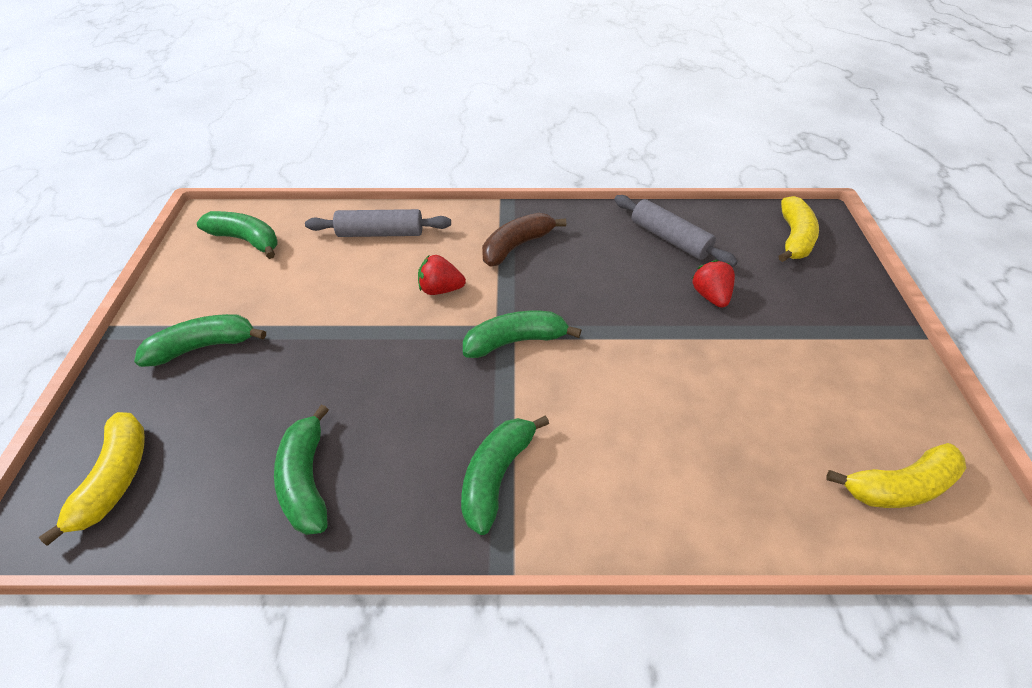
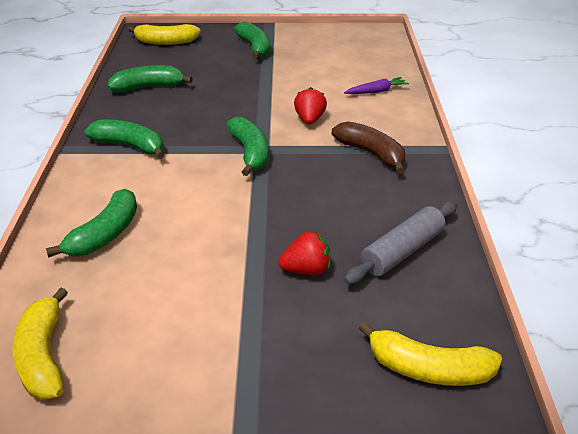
camera: 90 degrees right, 10 degrees down
green banana [197,211,277,259] -> green banana moved to [46,189,137,258]
grey rolling pin [305,209,451,237] -> purple carrot [344,77,409,94]

